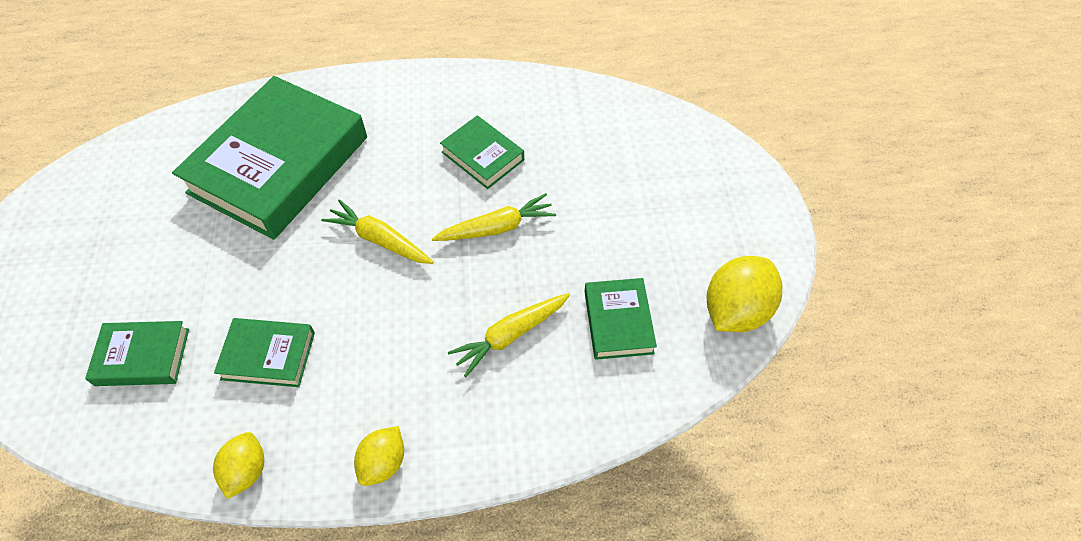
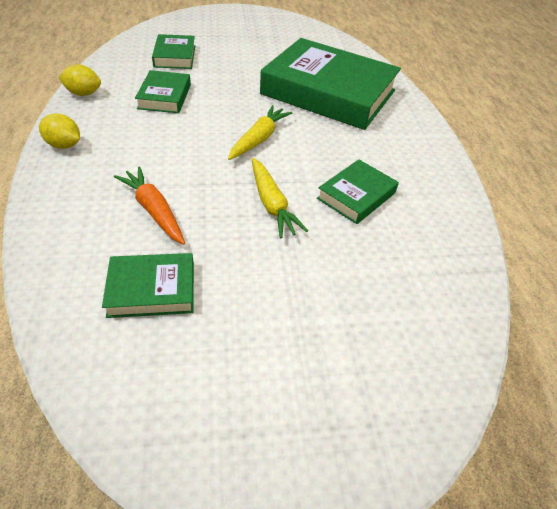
camera: 85 degrees right, 10 degrees down
yellow carrot [448,293,570,377] -> orange carrot [114,166,185,245]
yellow lemon [706,256,782,332] -> none

